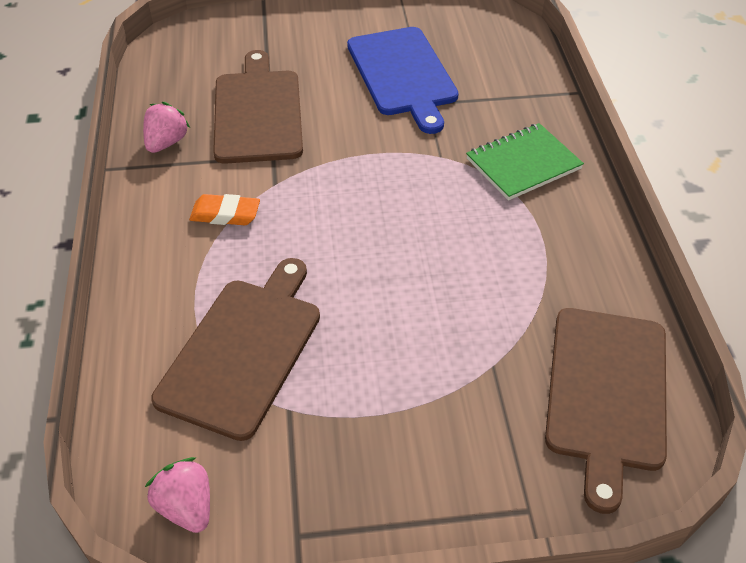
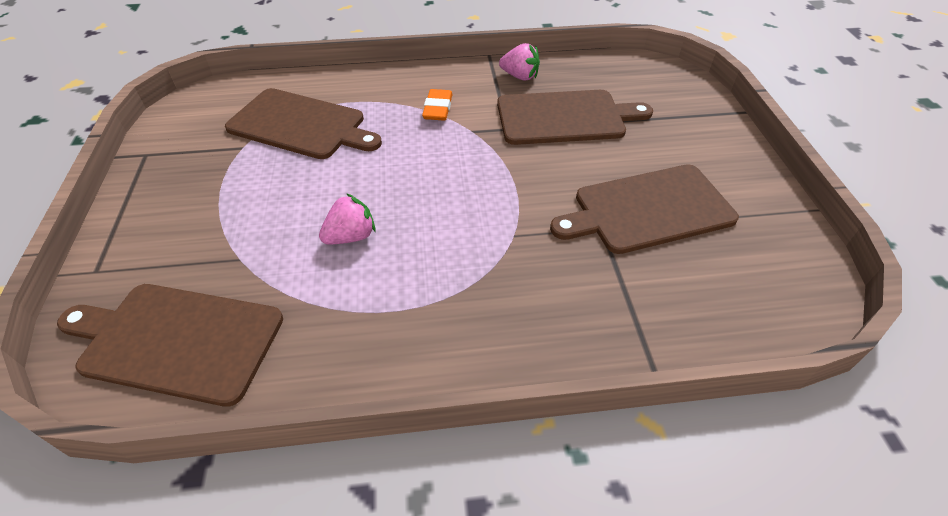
camera: 90 degrees right, 0 degrees up
pink strawberry [145,457,210,533] -> pink strawberry moved to [319,193,376,244]
blue cutting board [347,27,459,134] -> brown cutting board [550,164,739,254]
green notebook [466,123,584,200] -> none

